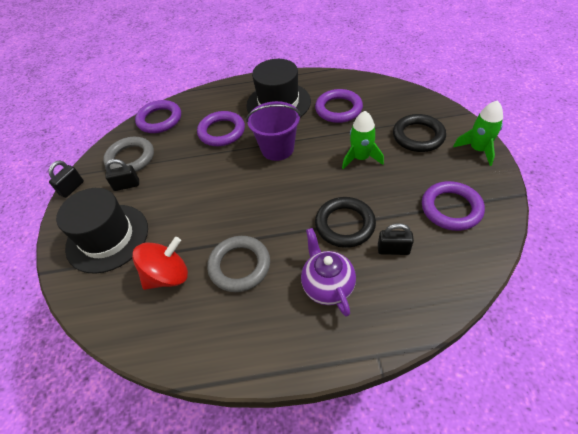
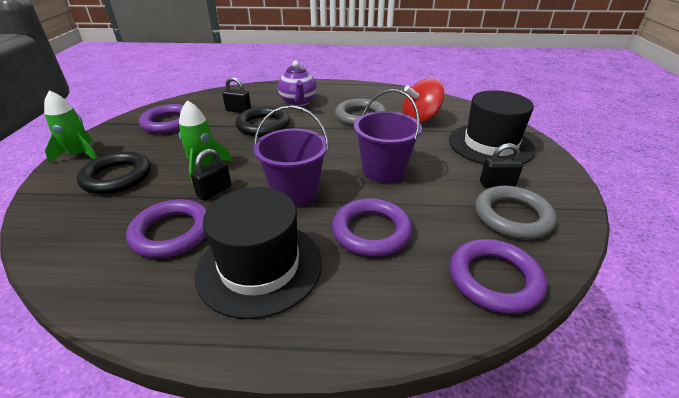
camera: 175 degrees left, 15 degrees down
black padlock [49,161,84,198] -> black padlock moved to [191,149,231,201]
none -> purple bucket [354,89,422,183]

